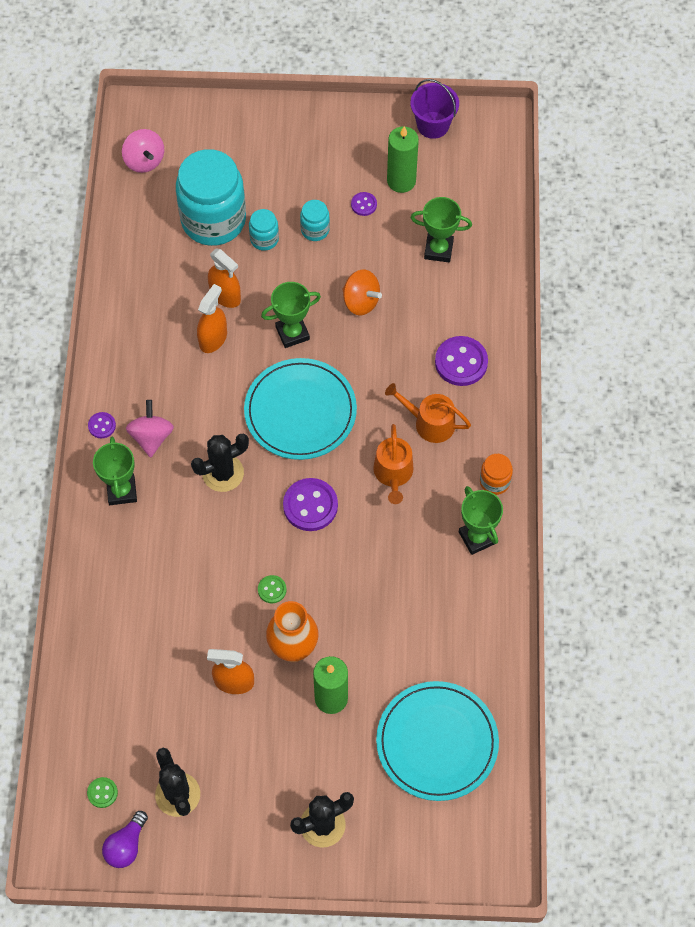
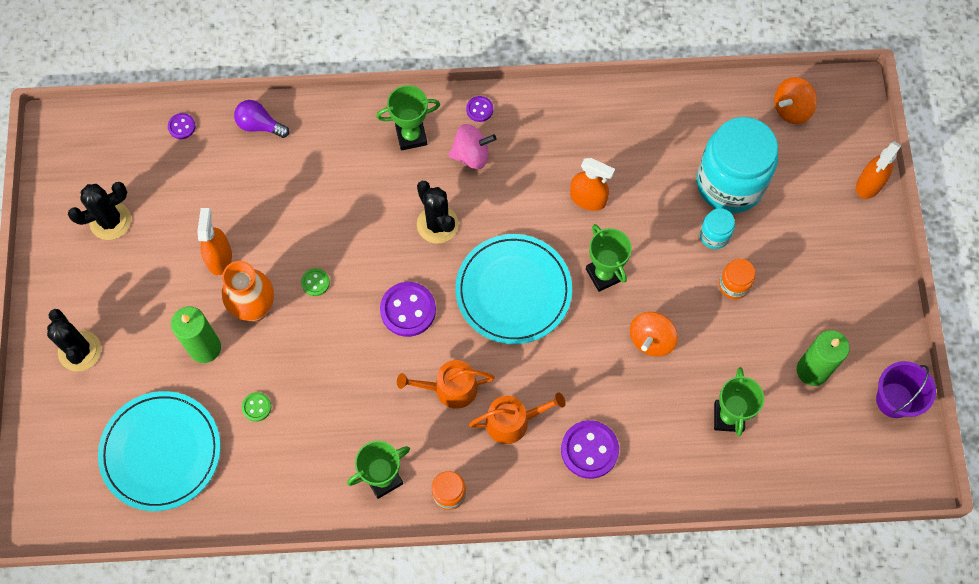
camera: 85 degrees right, 5 degrees up
green button [87,777,118,808] -> green button moved to [241,392,272,422]
purple light bulb [102,811,148,868] -> purple light bulb moved to [234,100,289,138]
pink spinning top [122,129,164,173] -> orange spinning top [774,77,817,124]
orange spray bottle [208,249,241,308] -> orange spray bottle moved to [856,141,901,199]
turquoise jar [300,200,330,241] -> orange jar [719,259,755,299]
purple button [351,192,377,216] -> purple button moved to [168,113,196,139]
orange watering can [385,383,471,443] -> orange watering can turned 60 degrees clockwise [469,392,566,444]

